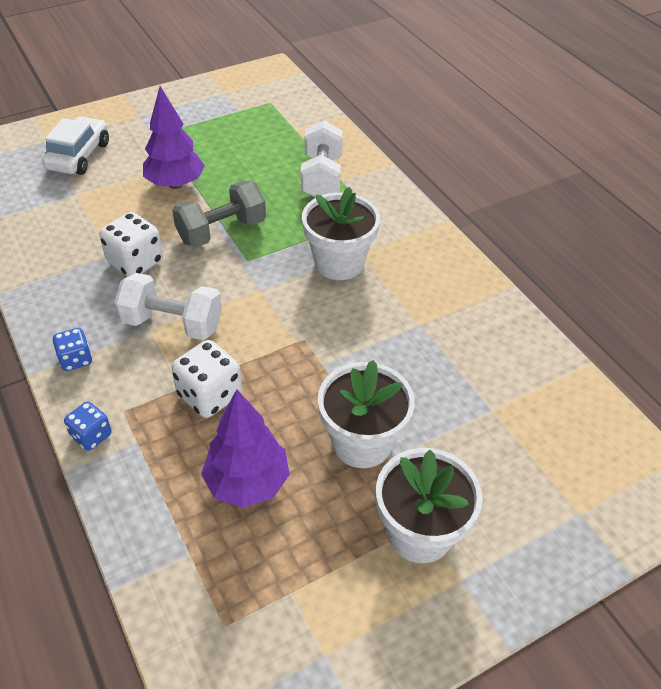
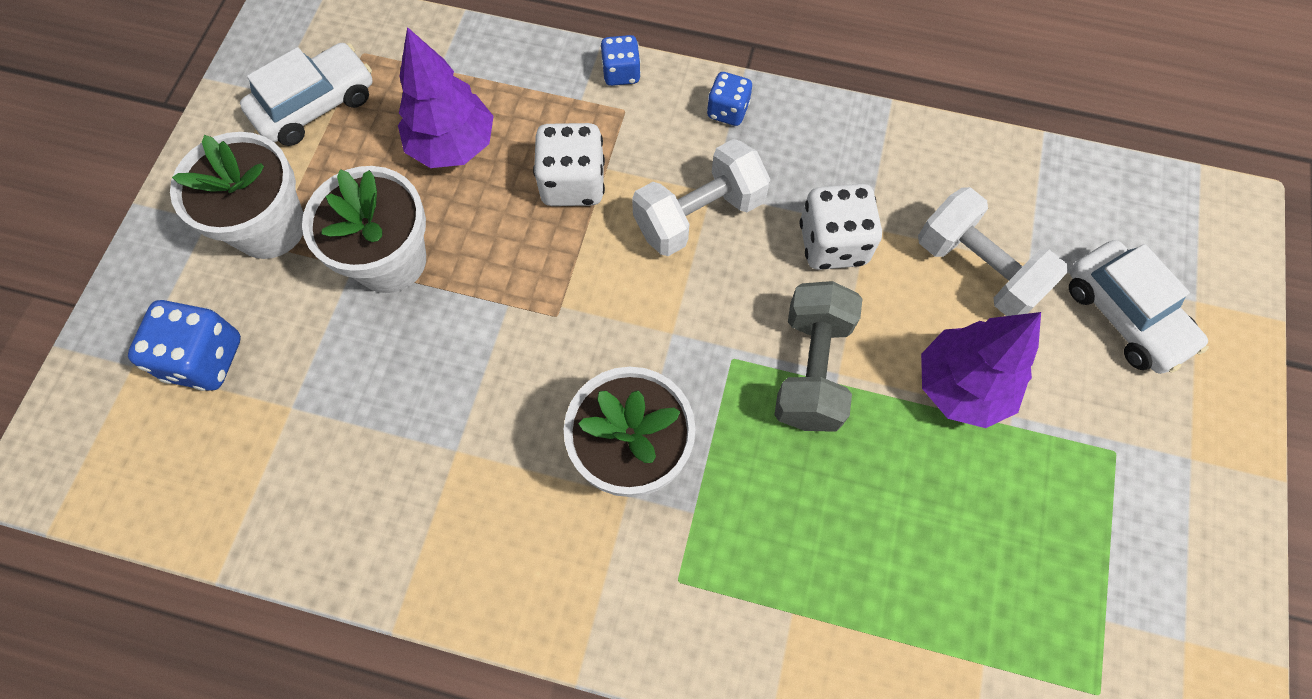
camera: 135 degrees right, 20 degrees up
white dumbbell [301,120,343,197] -> white dumbbell moved to [918,187,1068,316]
none -> blue dice [128,300,241,391]
none -> white car [240,43,373,146]

